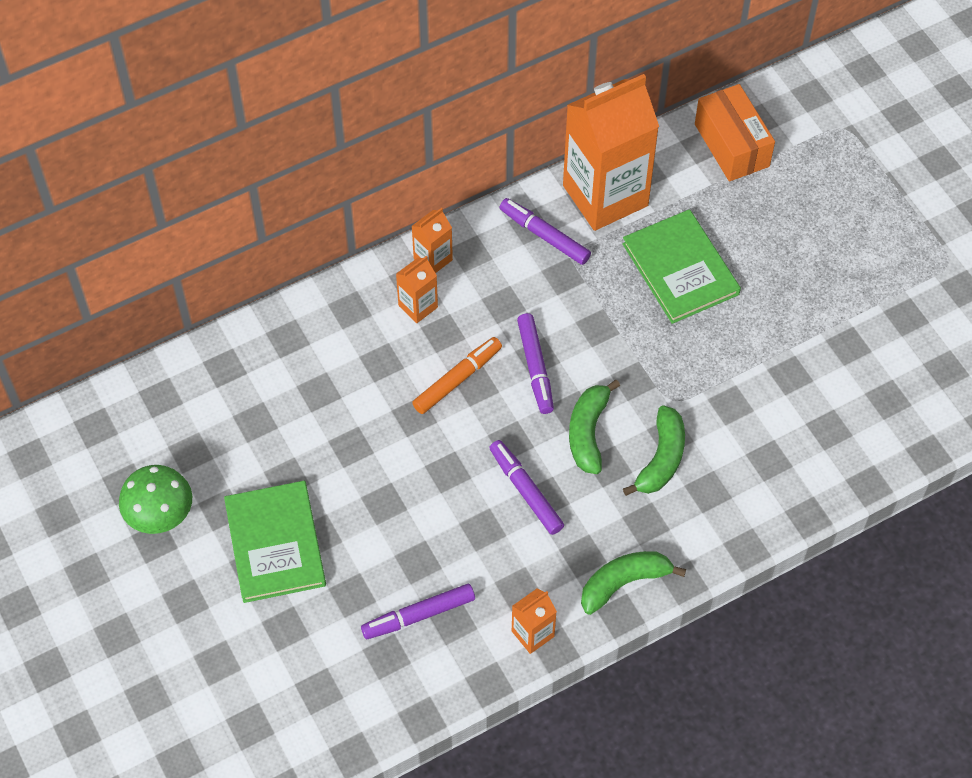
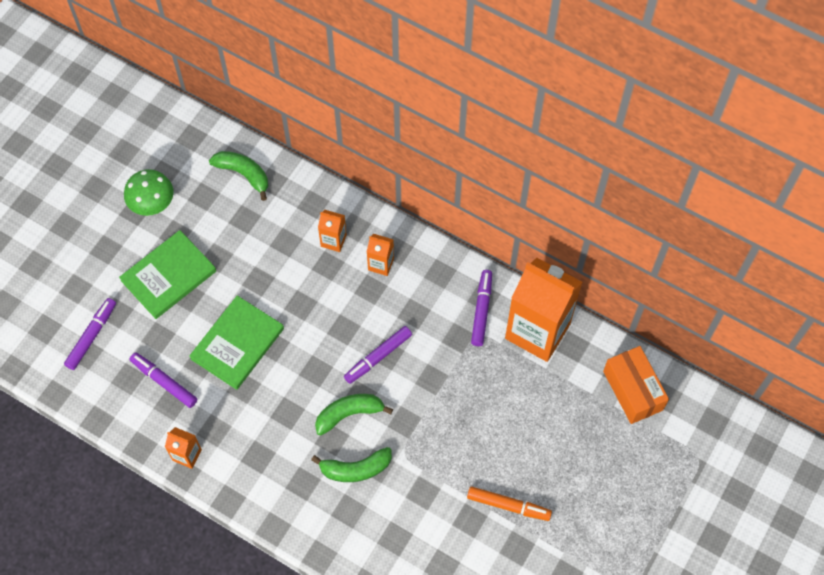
camera: 60 degrees right, 5 degrees up
orange carton [412,208,453,273] -> orange carton moved to [318,210,347,252]
orange marker [412,337,502,414] -> orange marker moved to [467,486,552,521]
purple marker [489,440,564,535] -> purple marker moved to [64,298,116,370]
green banana [581,551,686,615] -> green banana moved to [209,151,268,201]
green book [622,209,741,324] -> green book moved to [189,295,284,390]
orange box [695,84,775,182] -> orange box turned 60 degrees counterclockwise [603,346,669,424]

